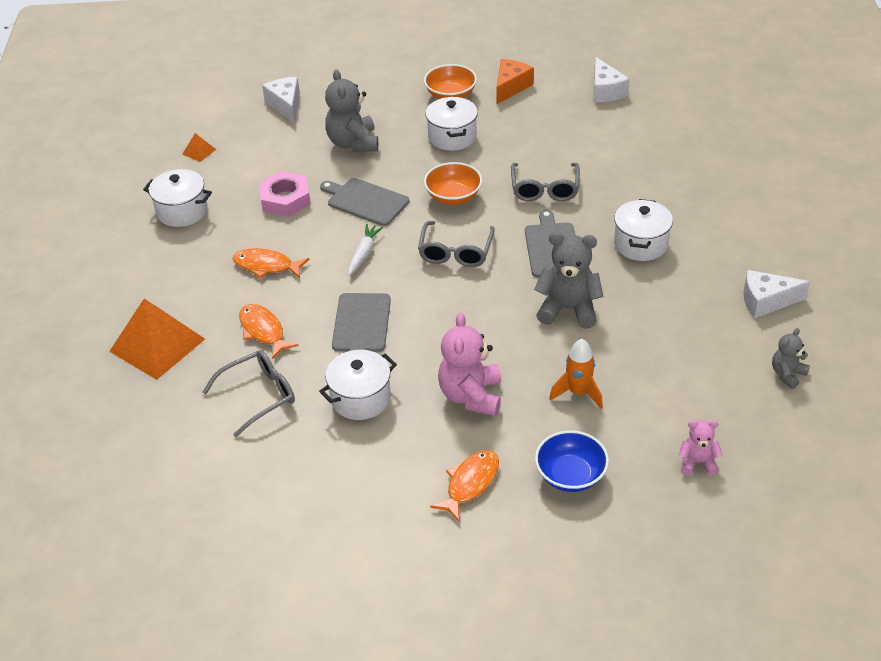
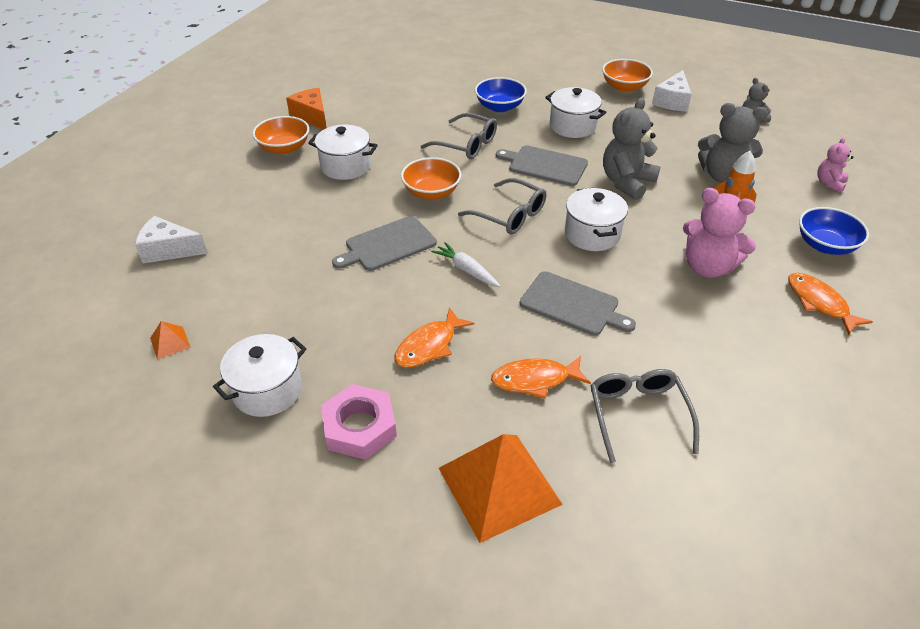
camera: 65 degrees left, 0 degrees up
pink nut [259,171,311,217] -> pink nut moved to [321,384,397,460]
white pot [319,350,397,420] -> white pot moved to [565,188,628,251]
grey teddy bear [325,69,378,152] -> grey teddy bear moved to [698,103,768,183]
white cheese [593,57,630,102] -> none
none -> blue bowl [475,77,527,112]
none -> orange bowl [602,59,653,92]

